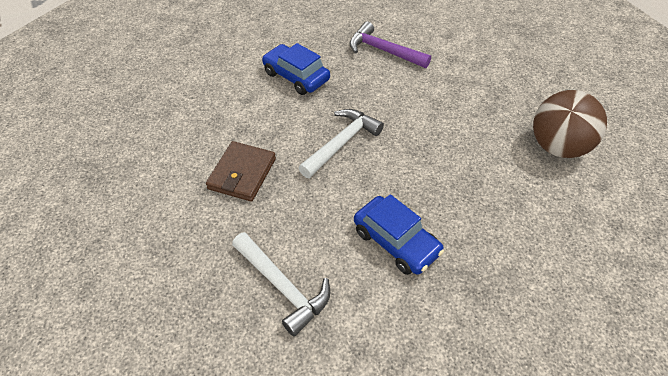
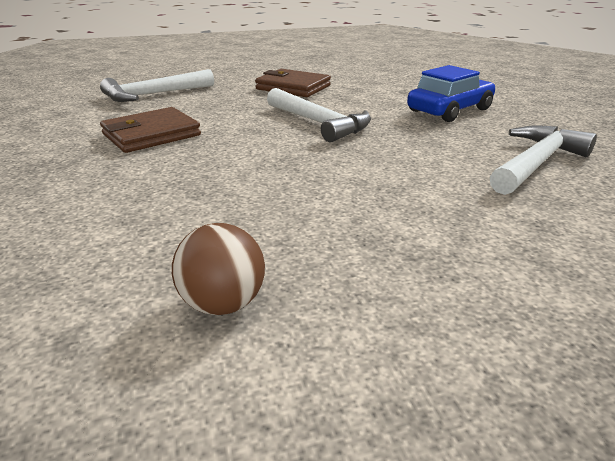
camera: 100 degrees right, 20 degrees down
purple hammer [349,21,431,68] -> white hammer [490,126,597,195]
blue car [354,194,444,275] -> brown wallet [100,107,201,153]
brown ball [533,90,607,158] -> brown ball [172,223,265,315], size x0.54

